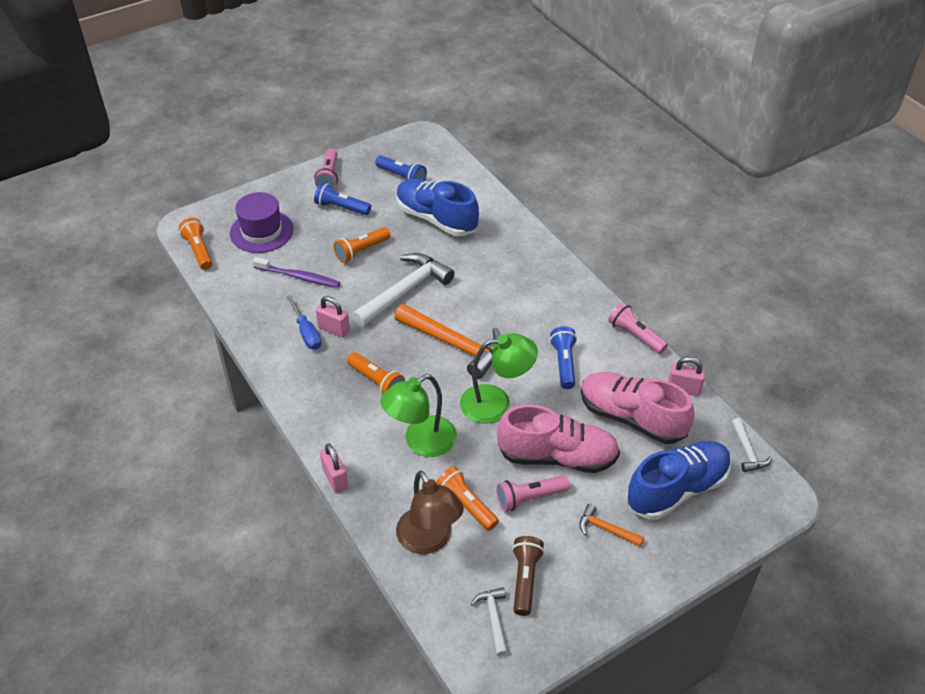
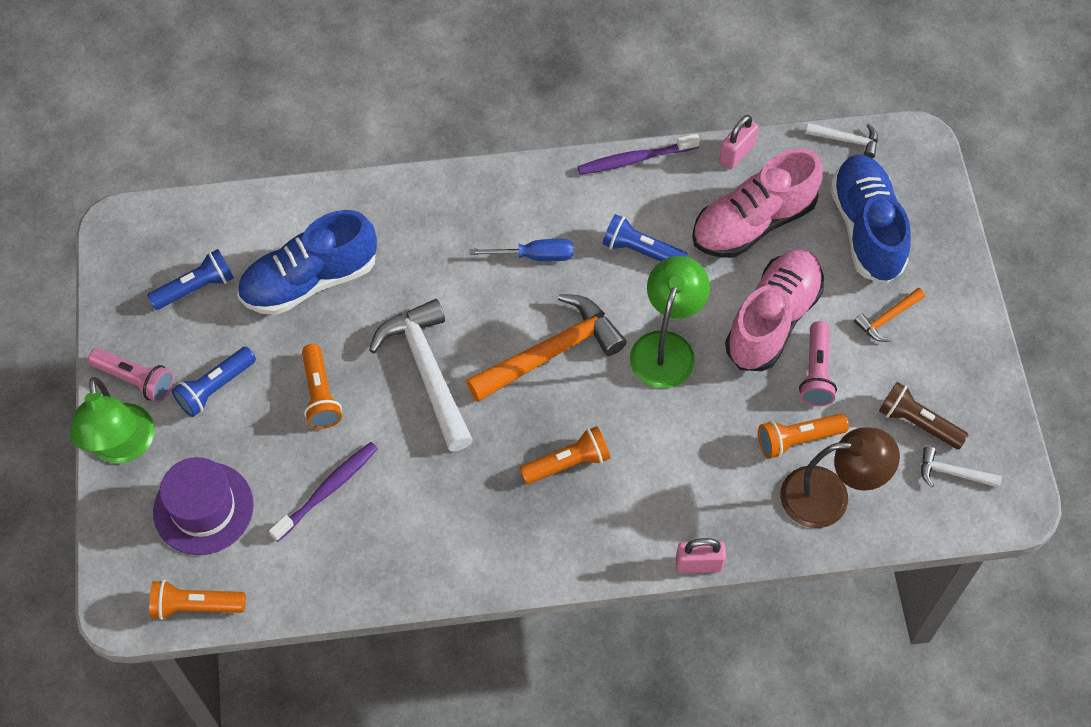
camera: 65 degrees left, 15 degrees up
blue screwdriver [287,295,321,350] -> blue screwdriver moved to [469,239,573,261]
pink padlock [316,296,350,337] -> none
green lamp [380,374,457,457] -> green lamp moved to [70,377,154,463]
pink flashlight [608,302,668,354] -> purple toothbrush [577,134,700,175]

